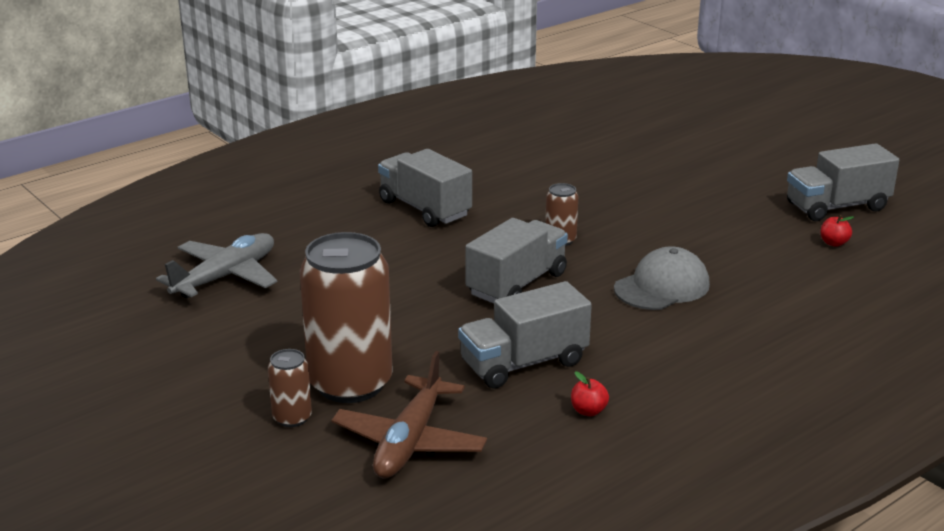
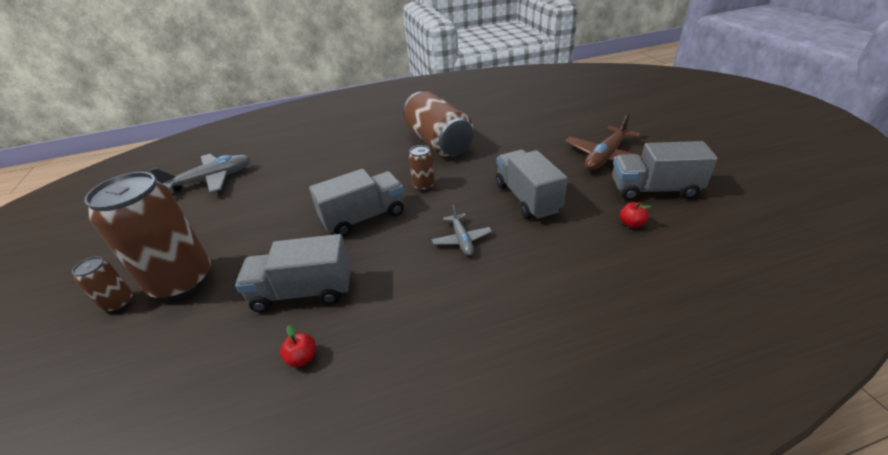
camera: 25 degrees right, 10 degrees up
brown plane [332,351,487,479] -> brown plane moved to [565,113,641,171]
grey truck [378,149,472,227] -> grey truck moved to [496,150,568,219]
grey cap [614,246,710,310] -> grey plane [432,205,492,256]
none -> brown can [403,92,473,157]

